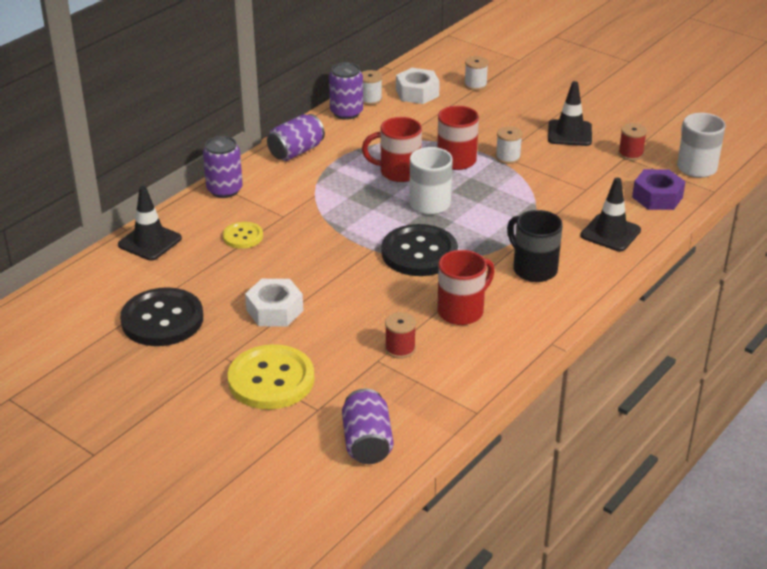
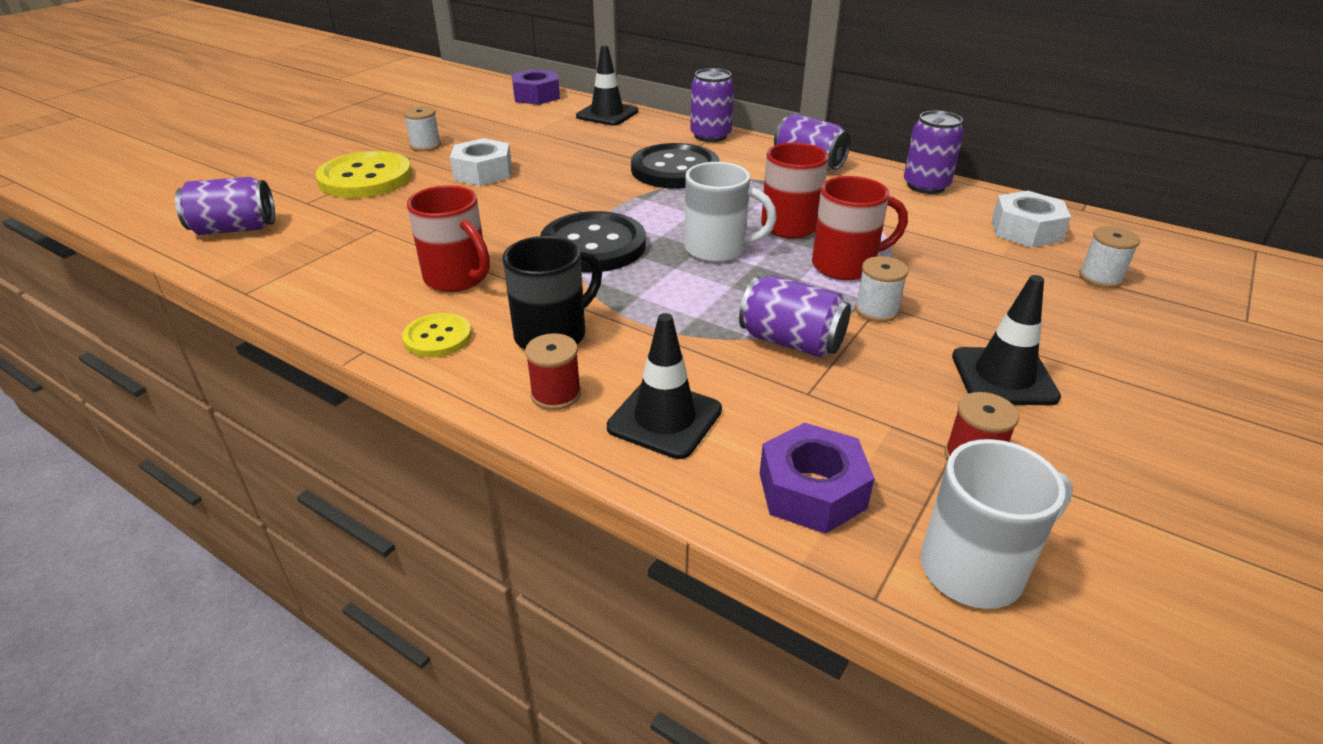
camera: 85 degrees right, 0 degrees up
black button [120,287,203,346] -> black button moved to [631,143,719,189]
yellow button [223,222,263,249] -> yellow button moved to [402,313,472,357]
white spool [361,70,382,105] -> white spool moved to [403,106,441,151]
red spool [385,312,416,359] -> red spool moved to [525,333,581,410]
none -> purple nut [512,69,560,105]
none -> purple can [739,275,851,358]

